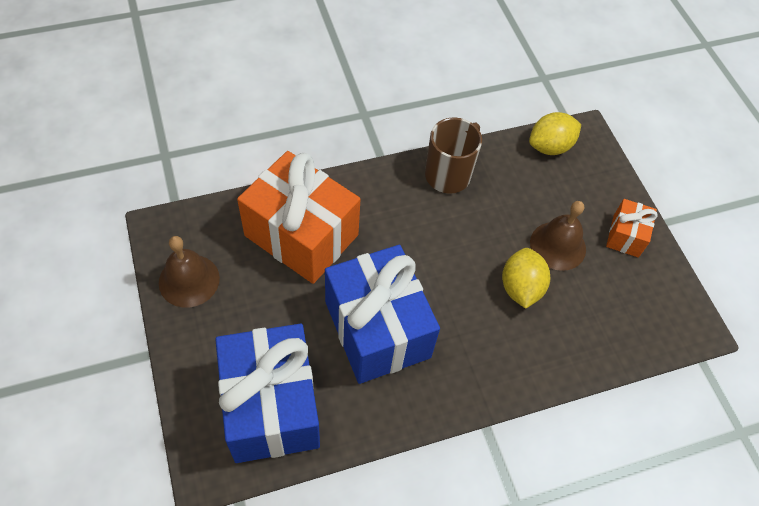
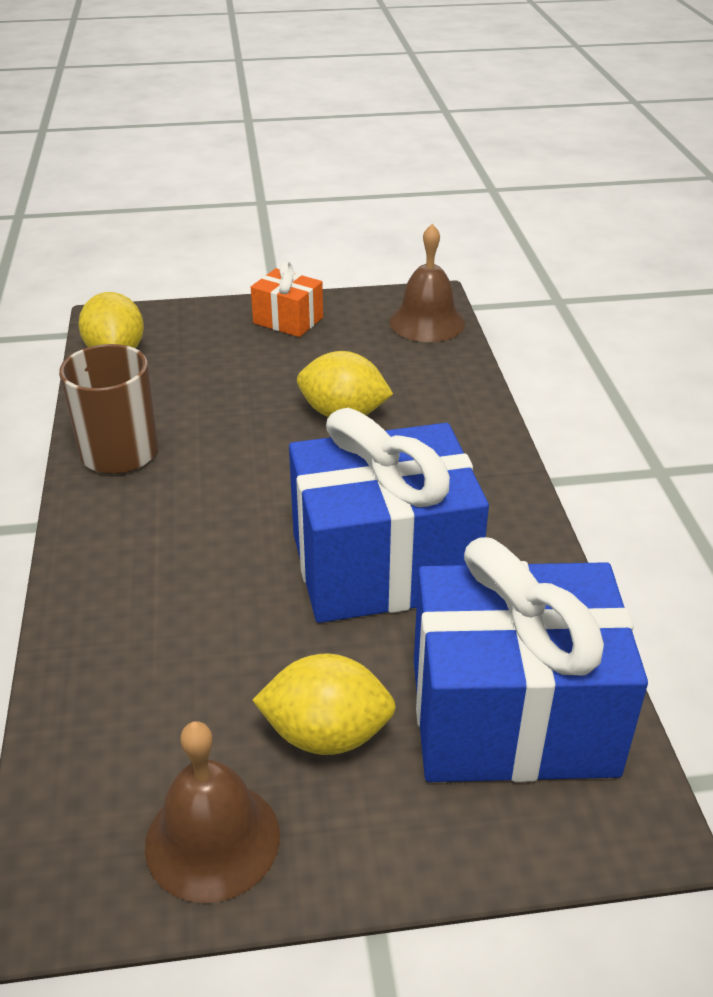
camera: 75 degrees left, 20 degrees down
orange gift [237,151,361,284] -> none
brown bell [530,201,586,271] -> brown bell moved to [390,224,465,342]
none -> yellow lemon [252,653,396,755]

